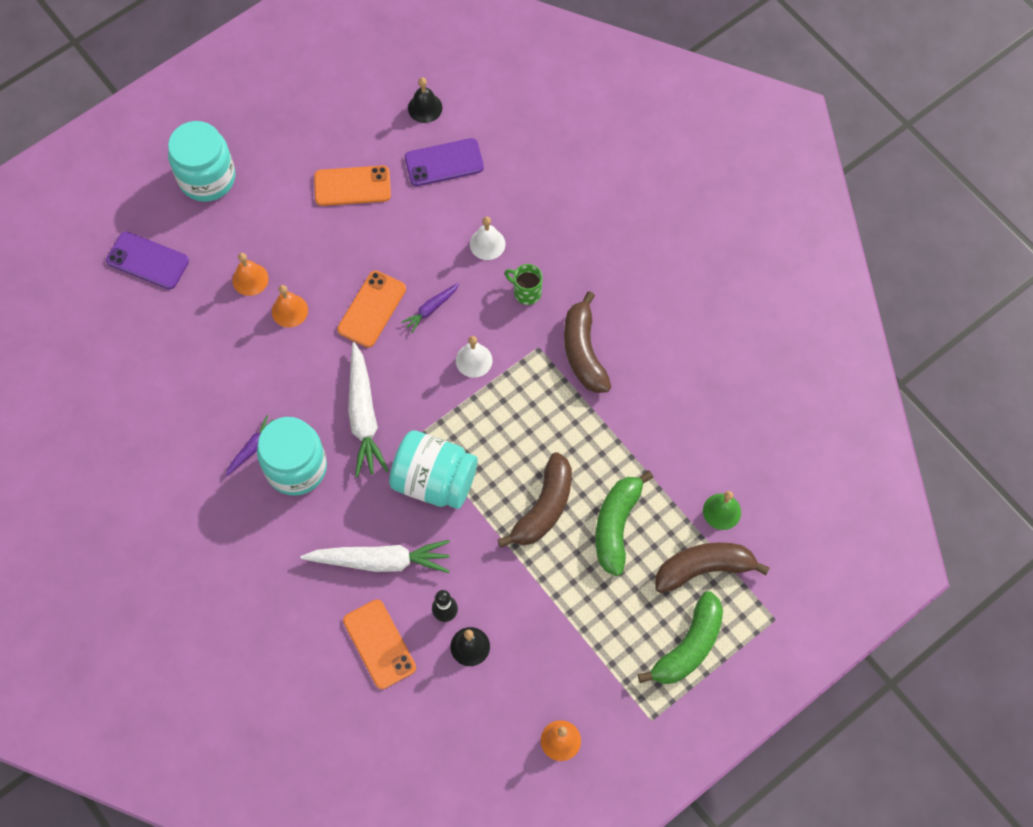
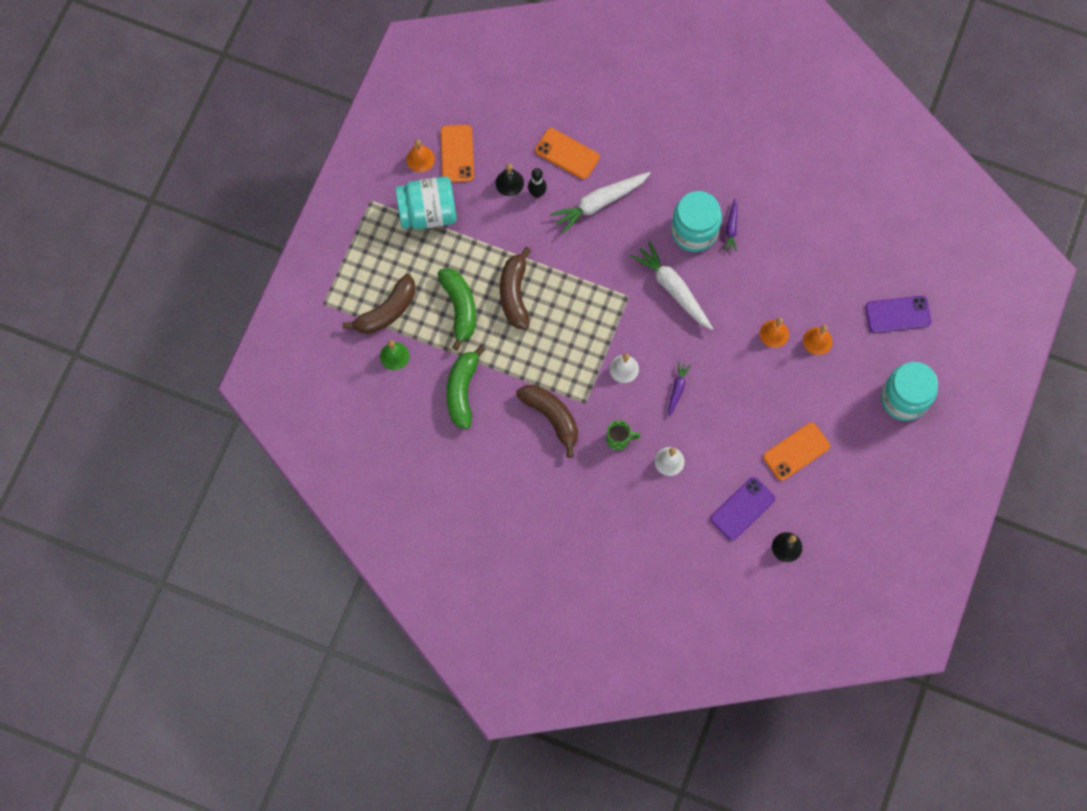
camera: 150 degrees right, 5 degrees up
orange phone [337,271,406,348] -> orange phone moved to [440,125,474,182]
turquoise jar [389,430,478,509] -> turquoise jar moved to [395,176,457,230]
green banana [638,591,723,684] -> green banana moved to [446,345,485,430]

